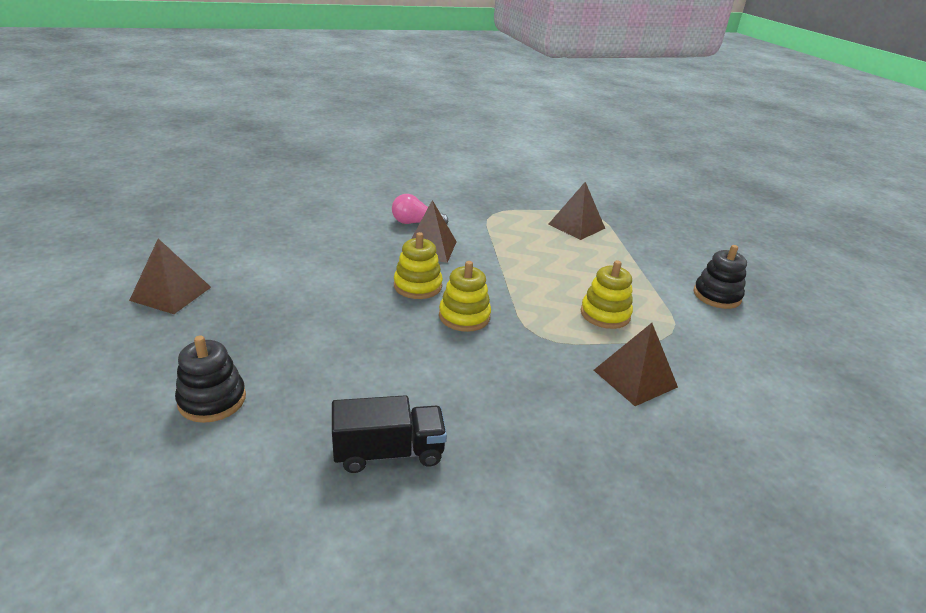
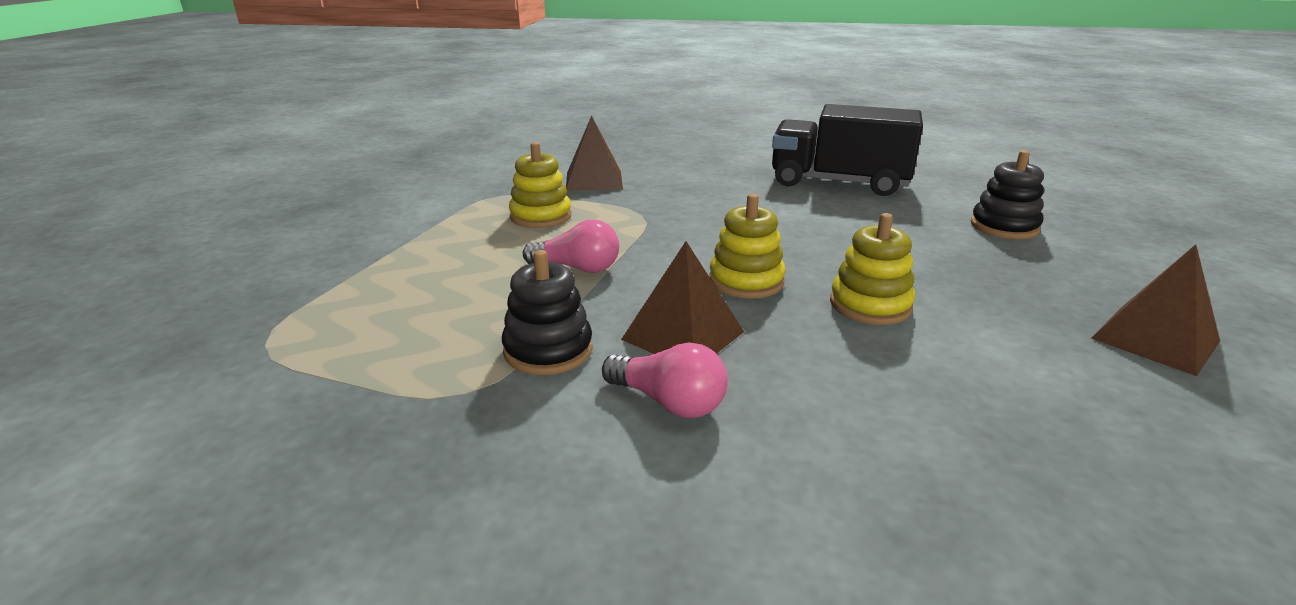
camera: 150 degrees left, 5 degrees down
black truck [332,395,447,473] -> black truck [772,104,923,196], size x1.57
yellow stacking toy [439,261,491,332] -> yellow stacking toy moved to [830,213,915,325]
brown pyramid [548,182,605,240] -> none
black stacking toy [693,245,747,309] -> black stacking toy moved to [502,250,593,375]
none -> pink light bulb [523,219,619,273]

